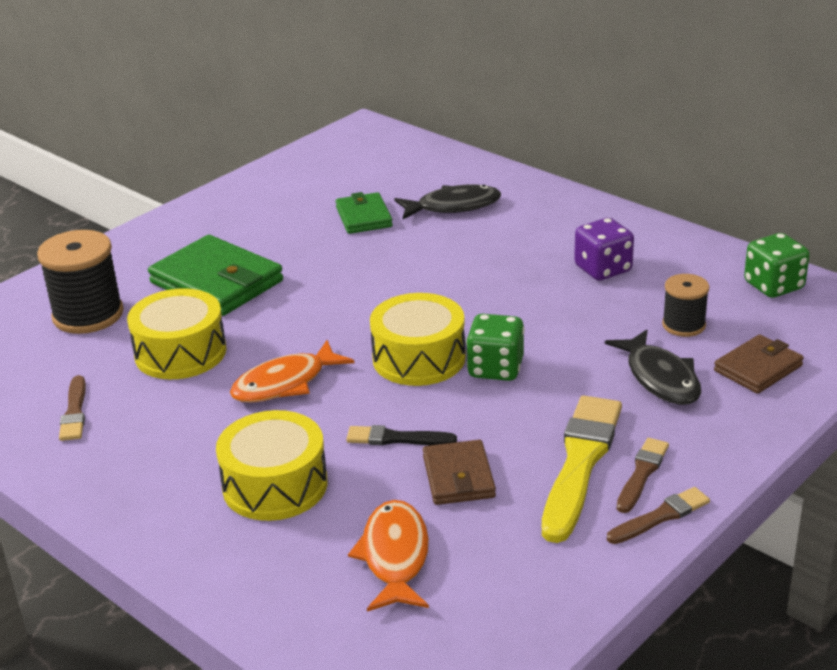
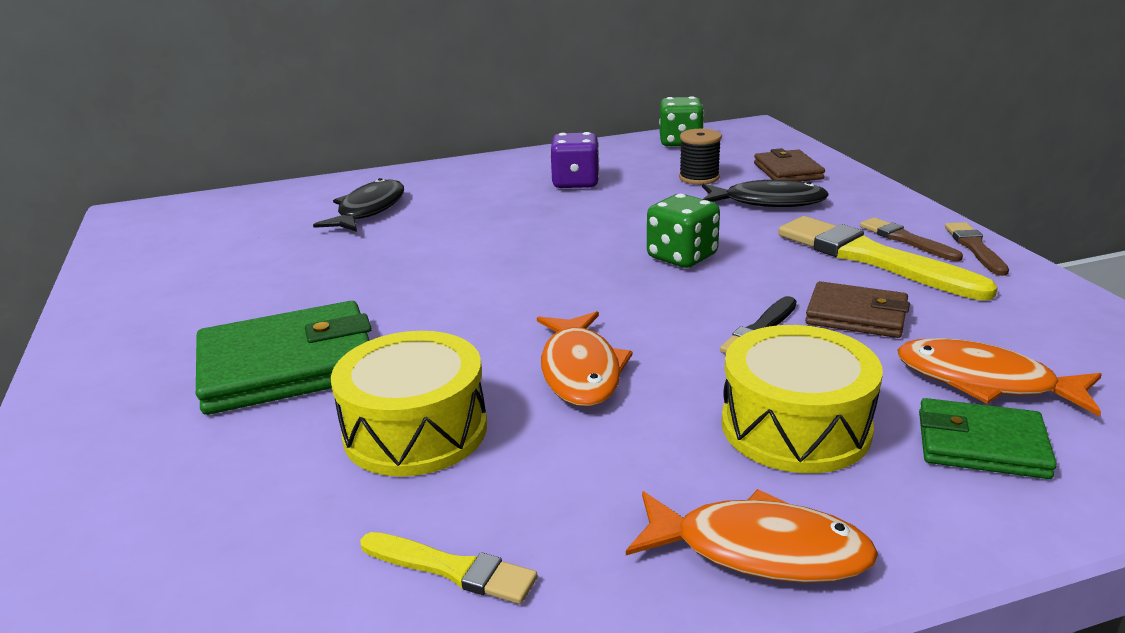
camera: 60 degrees left, 5 degrees down
black spool [37,230,124,334] -> none
brown brush [59,375,86,441] -> yellow brush [360,532,537,604]
green wallet [335,192,393,234] -> green wallet moved to [919,398,1057,479]
yellow drum [370,293,466,386] -> none
none -> orange fish [626,489,878,583]

